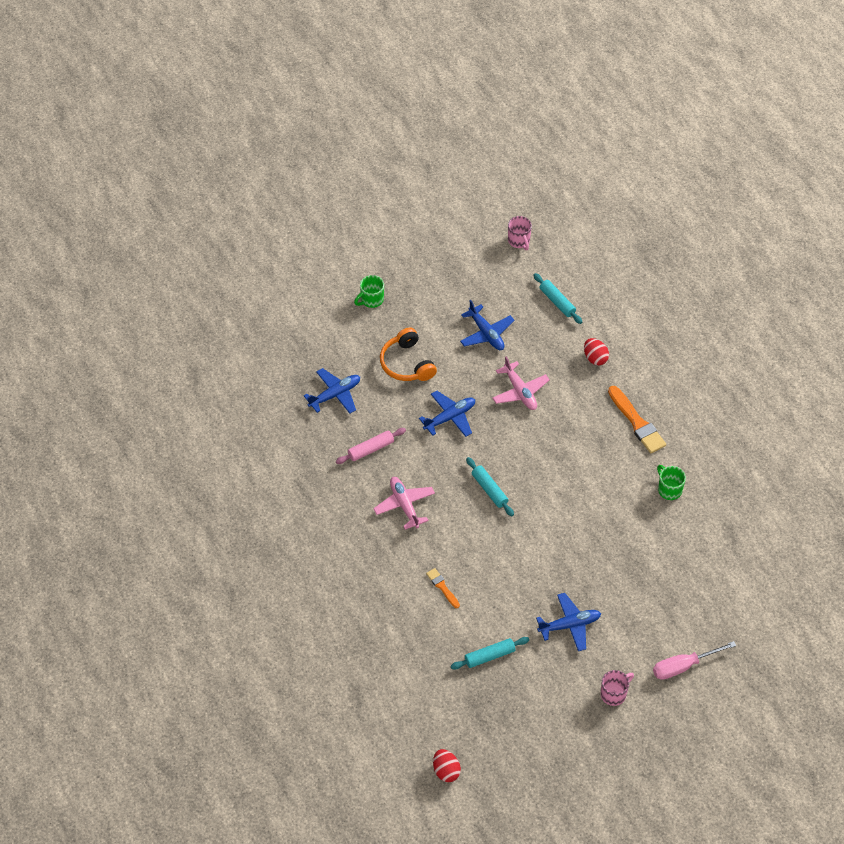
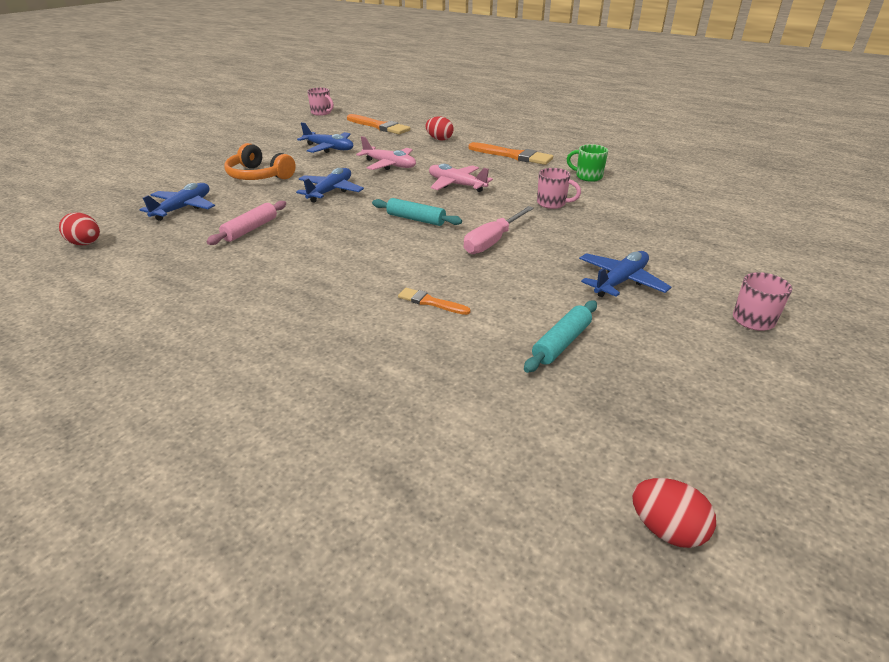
camera: 30 degrees left, 20 degrees down
green mug [354,275,384,308] -> none
pink plane [373,477,435,530] -> pink plane moved to [429,164,493,192]
turquoise rolling pin [533,273,582,324] -> orange brush [347,114,410,134]
pink screwdriver [653,641,736,680] -> pink screwdriver moved to [464,206,534,254]
none -> red egg [59,212,100,245]
none -> pink mug [537,168,581,209]

